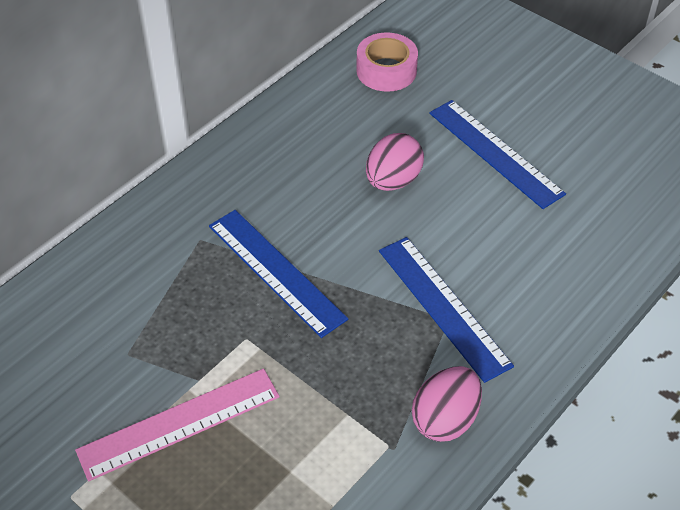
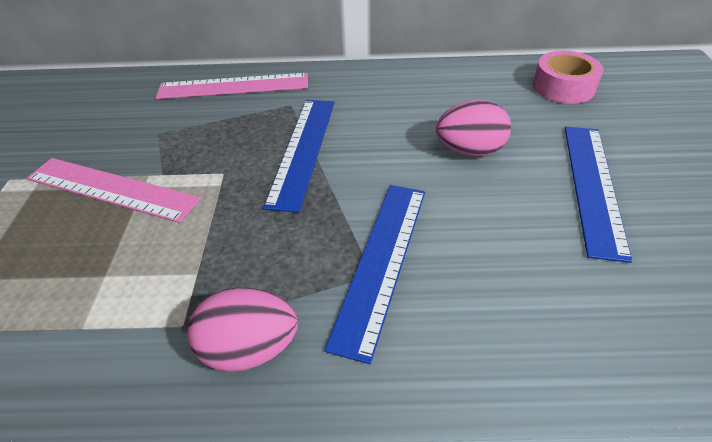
camera: 50 degrees right, 5 degrees down
none -> pink ruler [156,73,308,99]

